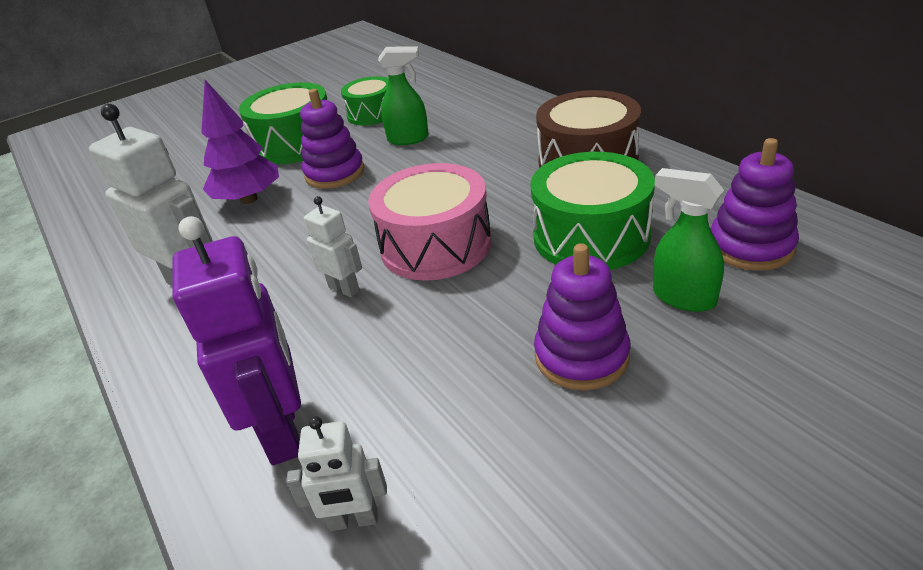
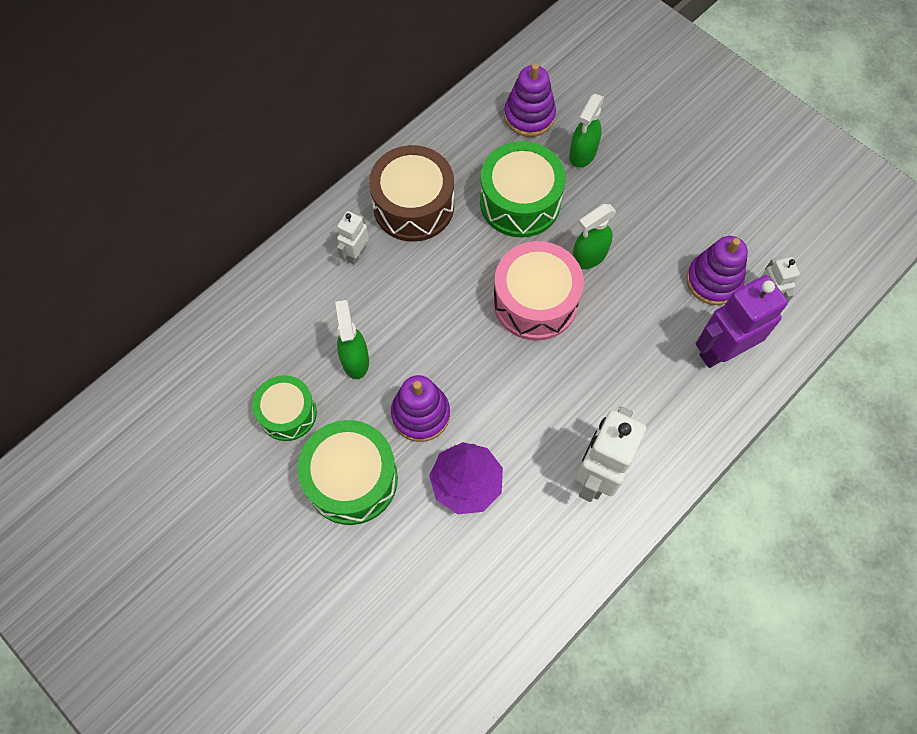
camera: 105 degrees left, 30 degrees up
white robot [304,196,362,298] -> white robot moved to [337,211,369,265]
purple stacking toy [534,243,630,390] -> purple stacking toy moved to [686,236,748,305]
none -> green spray bottle [573,204,616,269]

